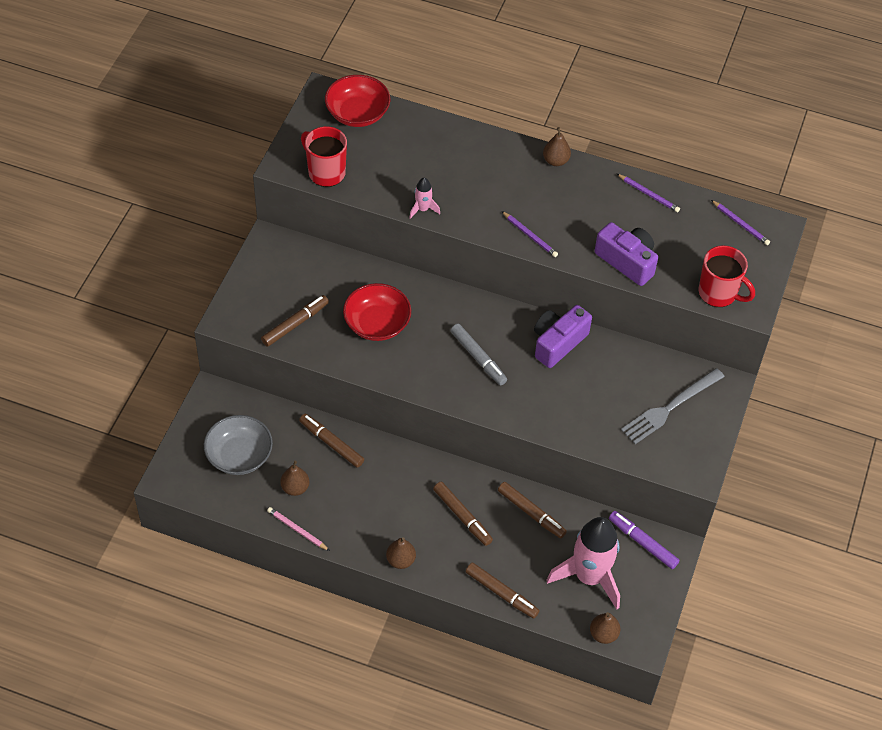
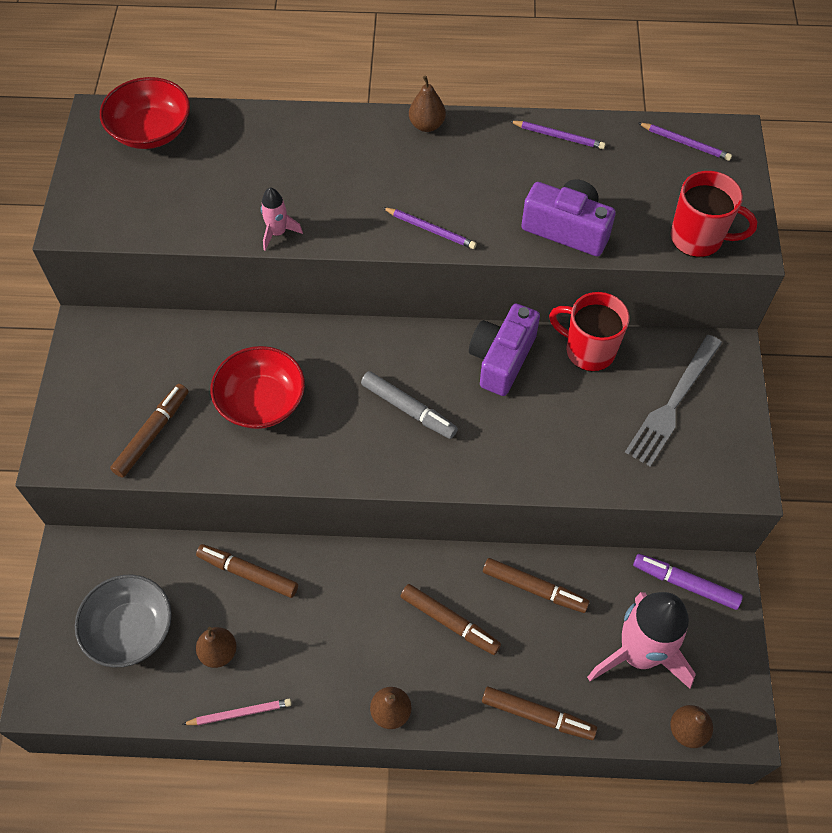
camera: 15 degrees left, 5 degrees up
pink pencil [267,507,330,551] -> pink pencil turned 150 degrees clockwise [182,699,292,725]
red mug [301,126,347,187] -> red mug moved to [549,292,630,372]

